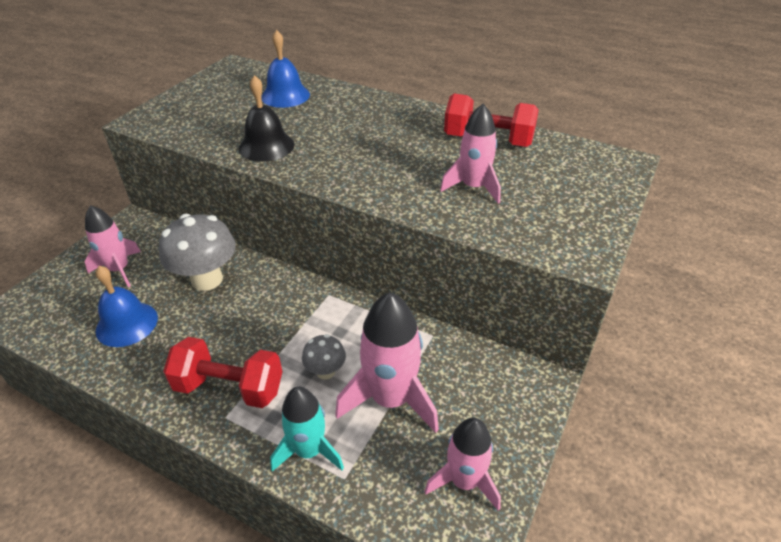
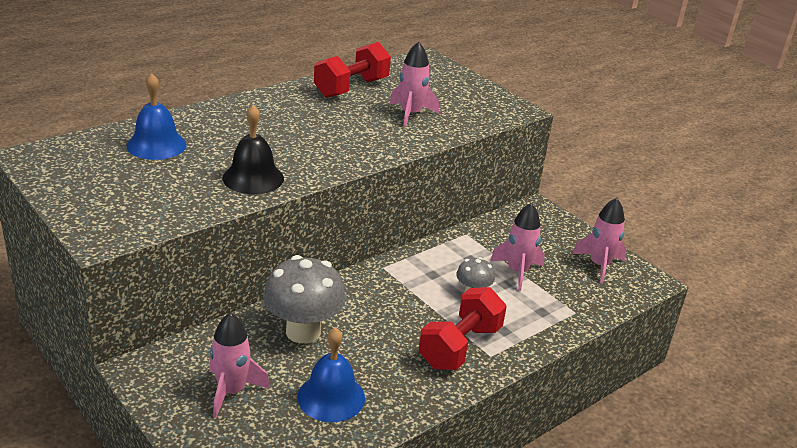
camera: 70 degrees left, 10 degrees down
turquoise rocket [270,386,344,471] -> none
pink rocket [335,292,439,433] -> pink rocket [490,203,545,291], size x0.66

